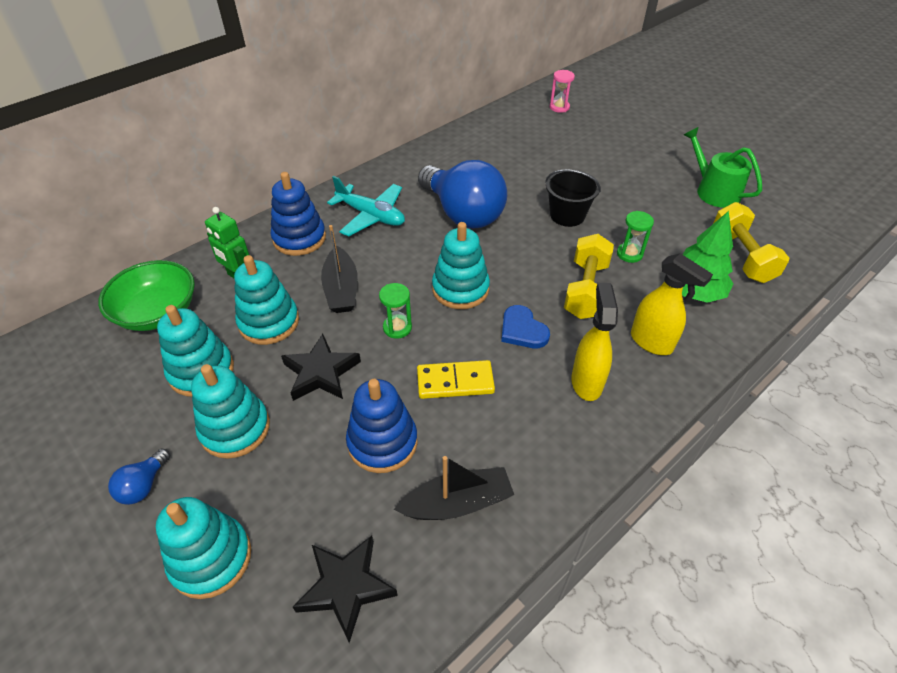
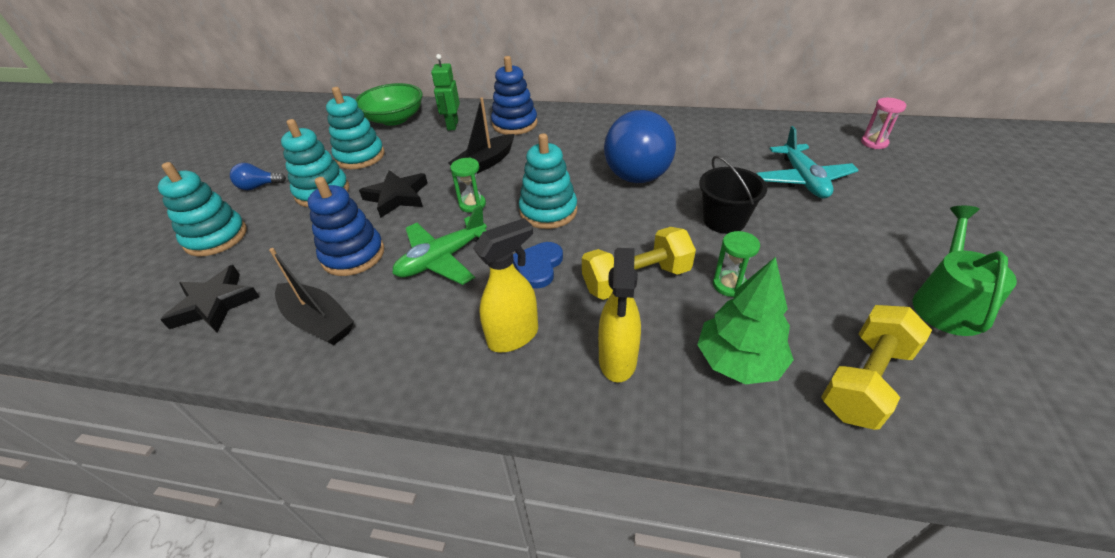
camera: 55 degrees right, 5 degrees down
turquoise stacking toy [234,255,299,345] -> none
turquoise plane [327,176,405,237] -> turquoise plane moved to [756,126,859,199]
yellow domino [417,360,495,399] -> green plane [392,205,487,285]

